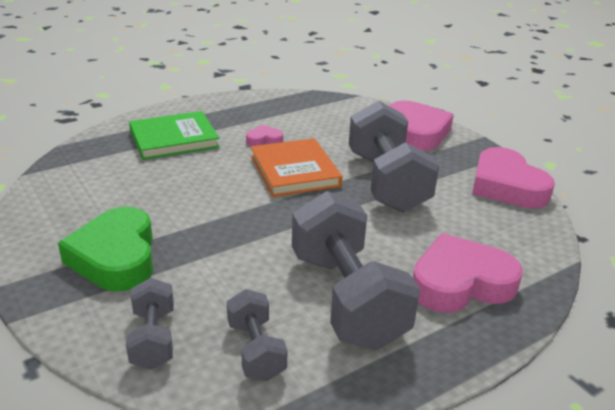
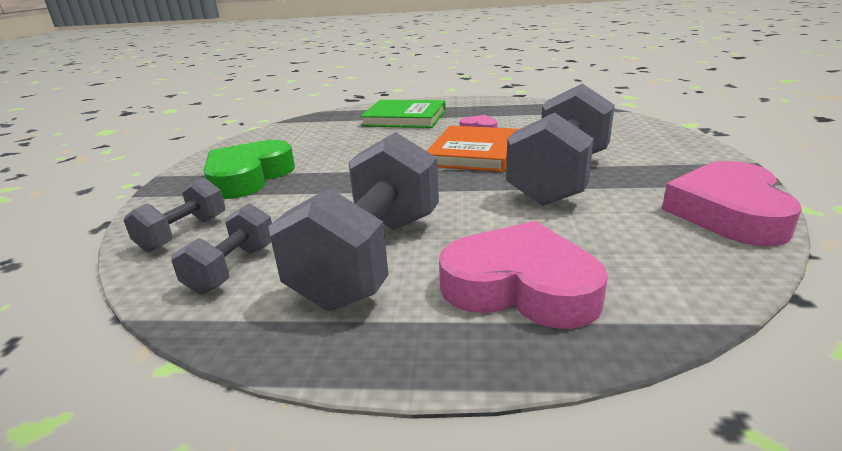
camera: 40 degrees right, 5 degrees down
pink heart [389,101,454,151] -> none

